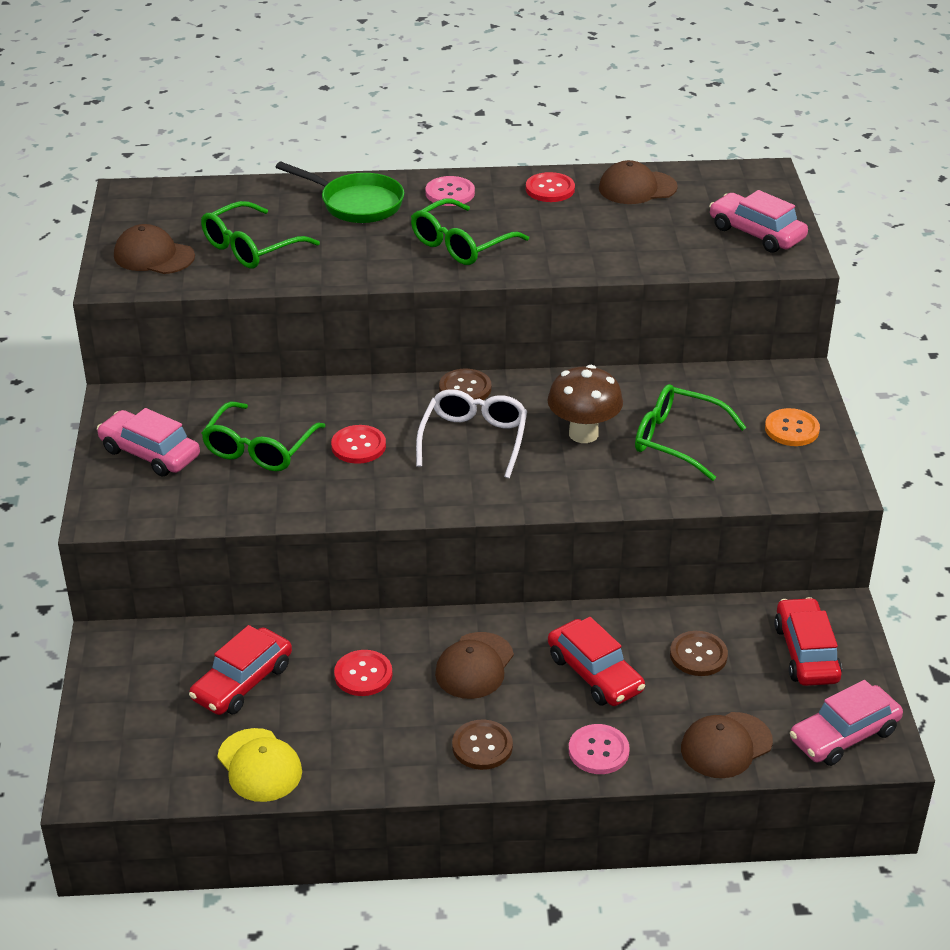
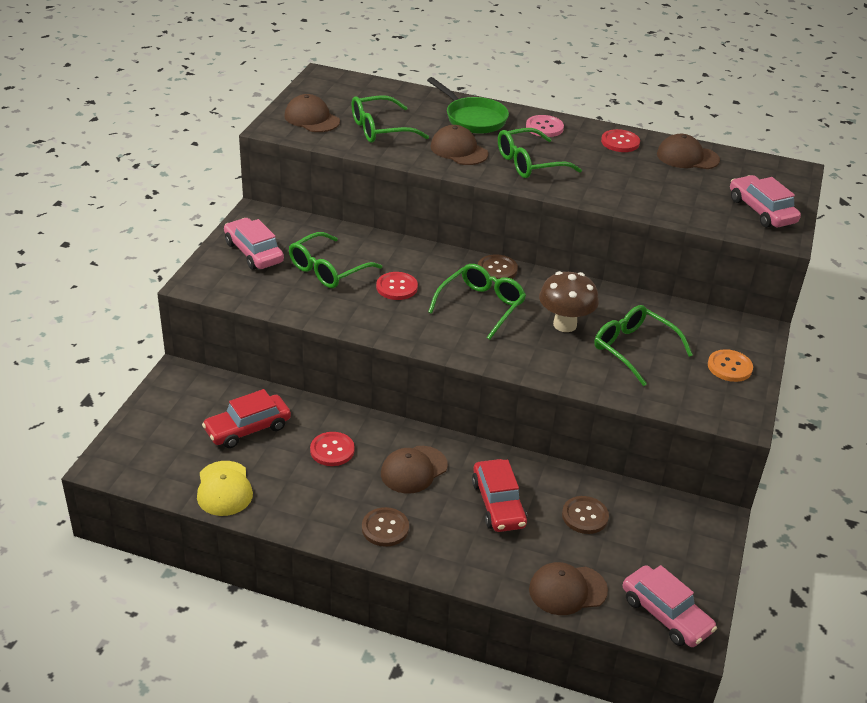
camera: 20 degrees right, 0 degrees up
white glasses [416,389,527,479] -> green glasses [428,264,526,340]
pink button [569,724,630,774] -> none
red car [774,597,842,686] -> none
pink car [790,680,903,766] -> pink car turned 120 degrees counterclockwise [623,565,717,647]
none -> brown cap [431,125,488,165]

